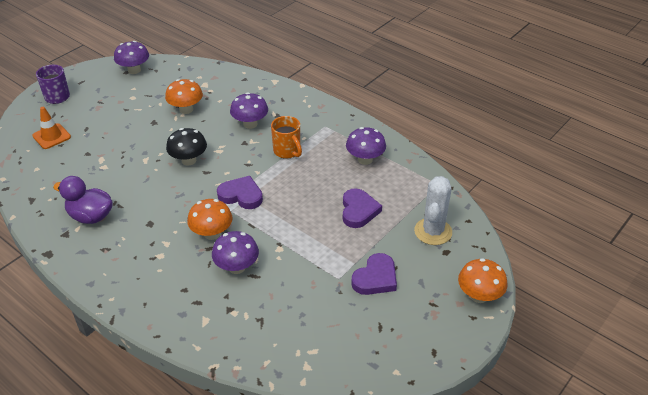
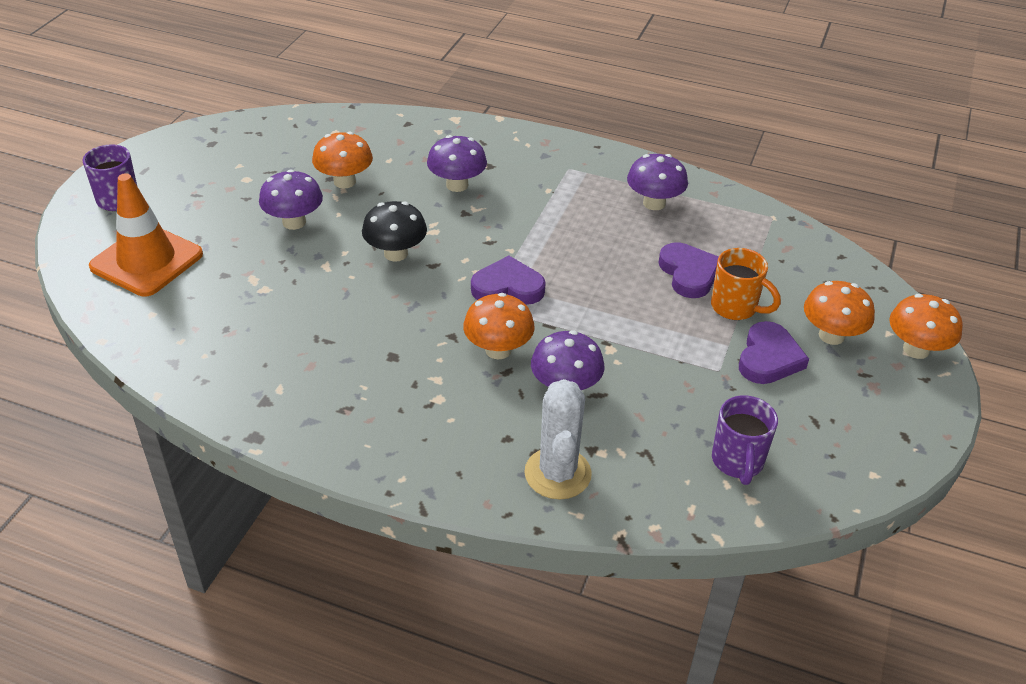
camera: 20 degrees left, 0 degrees up
orange traffic cone [32,107,71,149] -> orange traffic cone [89,173,203,296], size x1.68
purple duck [53,176,113,224] -> none
purple mushroom [114,41,149,74] -> purple mushroom moved to [259,169,323,230]
orange mug [271,116,302,159] -> orange mug moved to [711,248,781,320]
white cactus [414,176,452,245] -> white cactus moved to [524,379,592,500]
none -> purple mug [712,395,778,485]
none -> orange mushroom [804,281,875,345]

